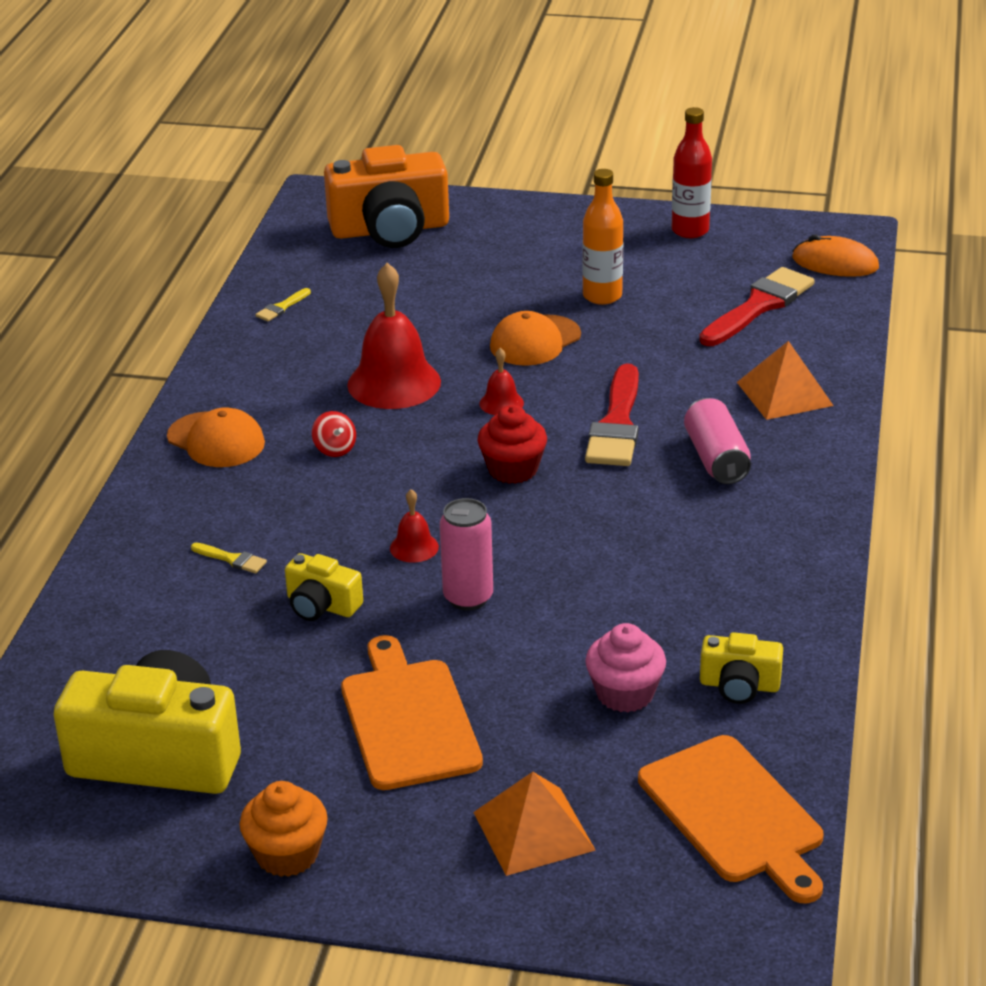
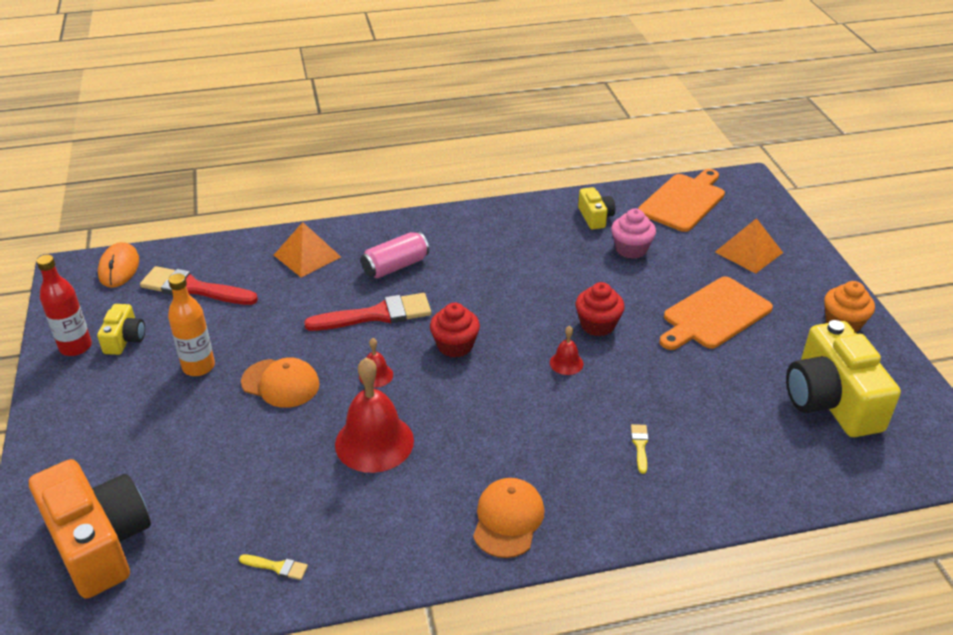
camera: 115 degrees left, 5 degrees up
yellow camera [285,553,363,621] -> yellow camera moved to [97,304,145,355]
red spinning top [312,411,356,457] -> none
pink can [440,498,493,611] -> red cupcake [576,282,625,336]

